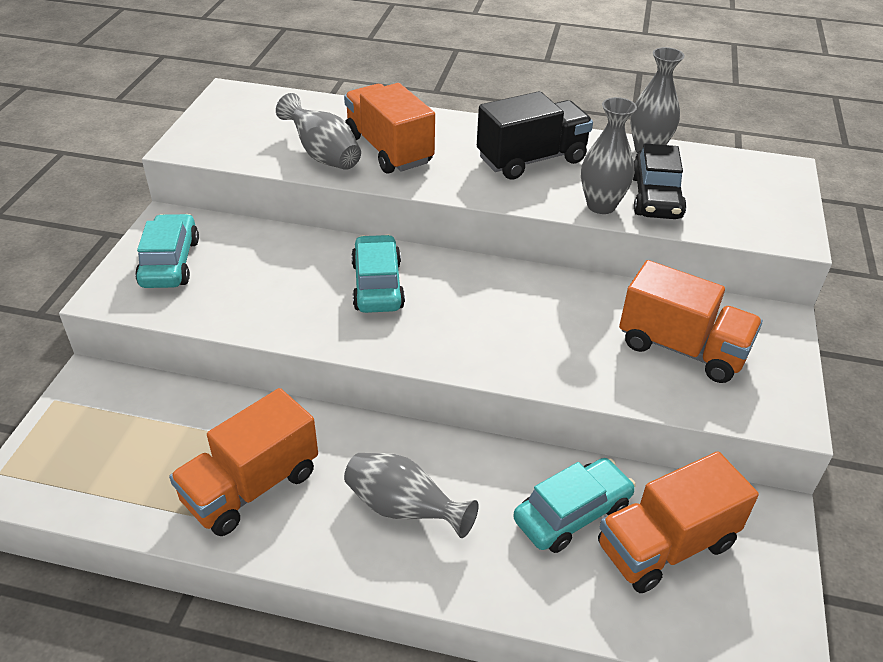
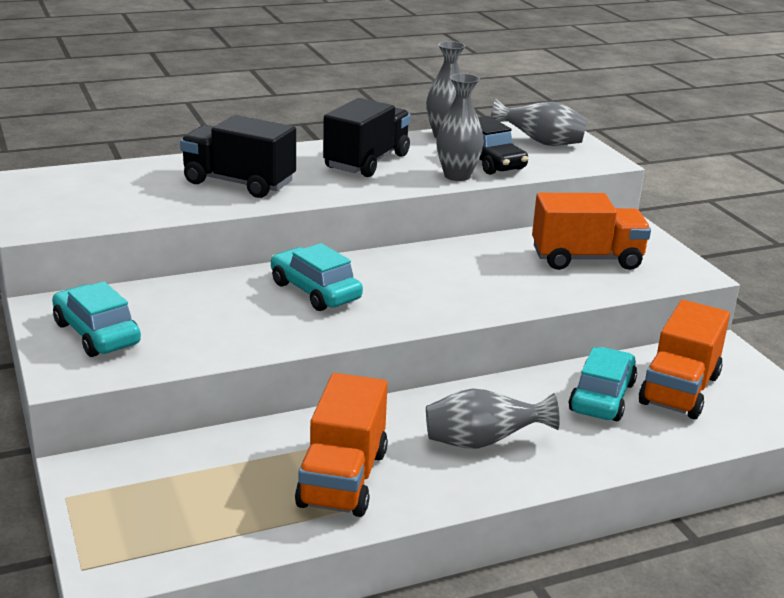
camera: 35 degrees left, 15 degrees down
grey vase [276,93,361,170] -> grey vase moved to [491,98,588,146]
orange truck [344,83,435,174] -> black truck [180,115,296,198]

